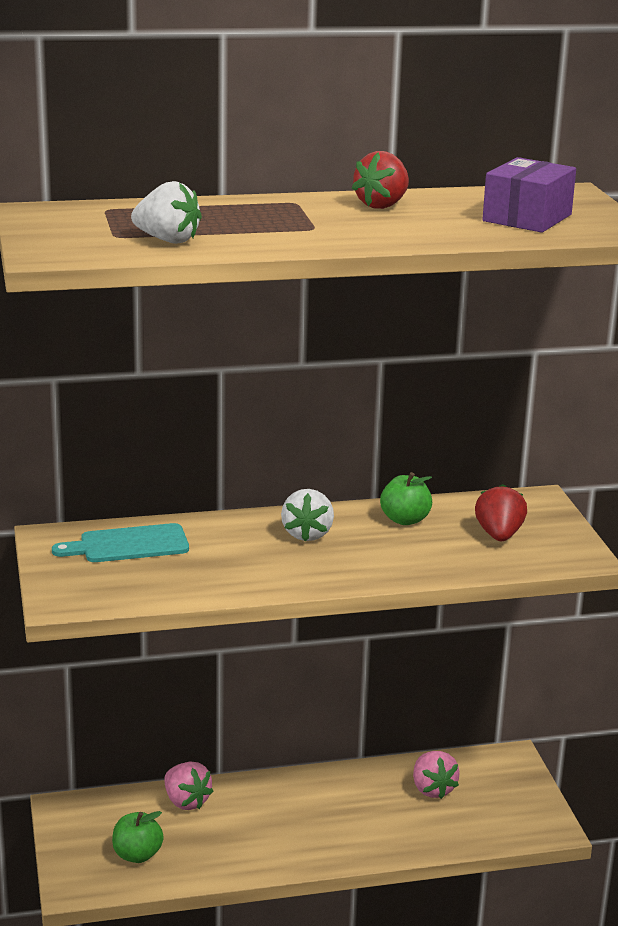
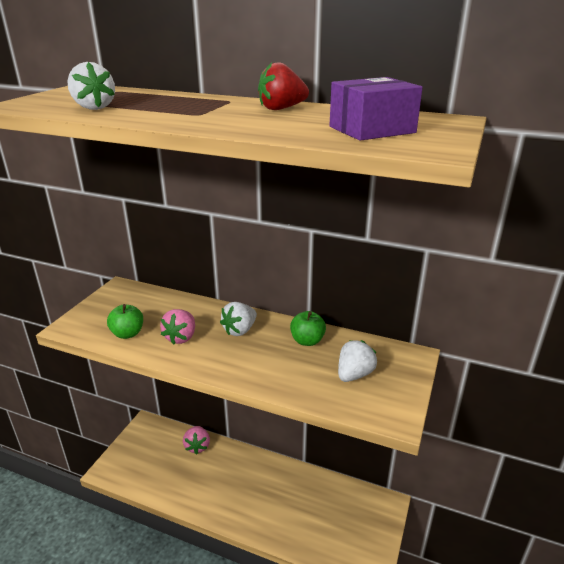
camera: 35 degrees right, 5 degrees up
turquoise cutting board [52,523,189,562] -> none
green apple [112,811,164,863] -> green apple moved to [107,304,143,339]
pink strawberry [413,751,460,799] -> pink strawberry moved to [160,309,195,344]
red strawberry [475,484,527,541] -> white strawberry [338,340,377,382]

